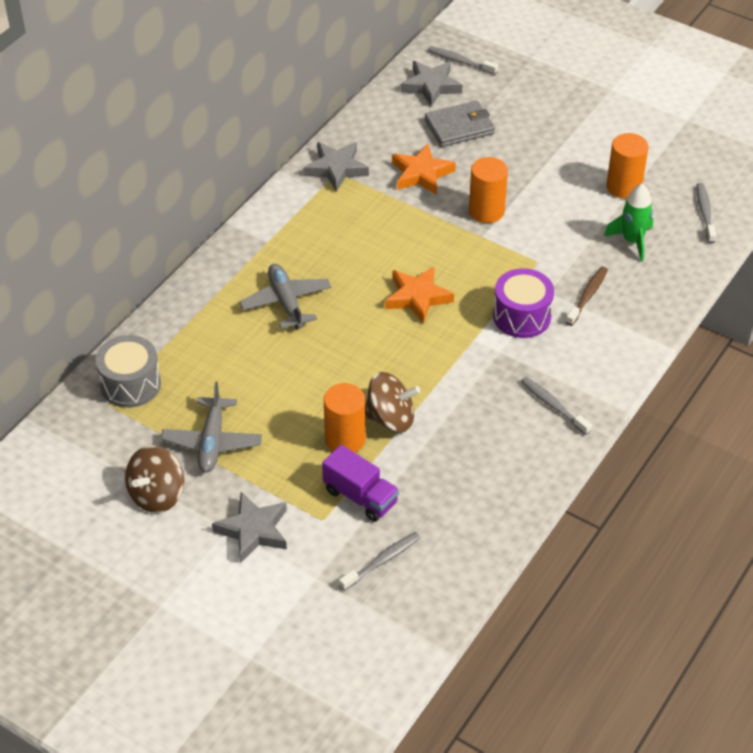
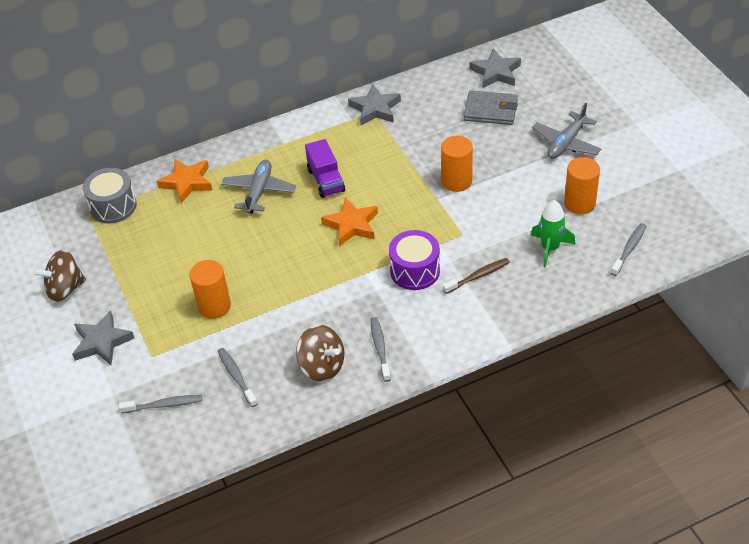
camera: 35 degrees right, 0 degrees up
grey plane [161,382,262,473] -> grey plane moved to [532,103,601,159]
purple truck [322,445,399,522] -> purple truck moved to [305,139,345,198]
brown spinning top [365,372,420,433] -> brown spinning top moved to [296,325,344,382]
orange star [392,144,456,195] -> orange star moved to [157,159,212,203]
grey toothbrush [428,46,498,75] -> grey toothbrush moved to [218,348,258,407]

